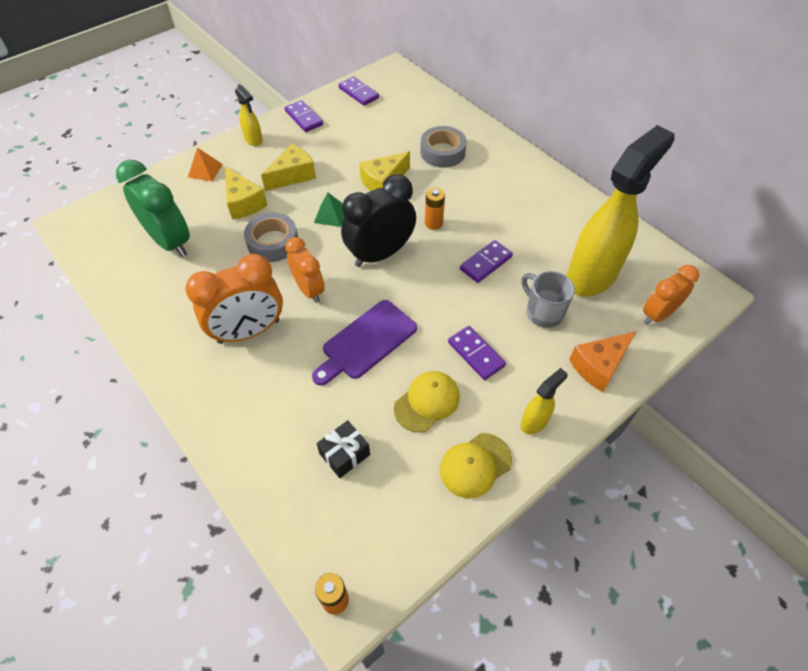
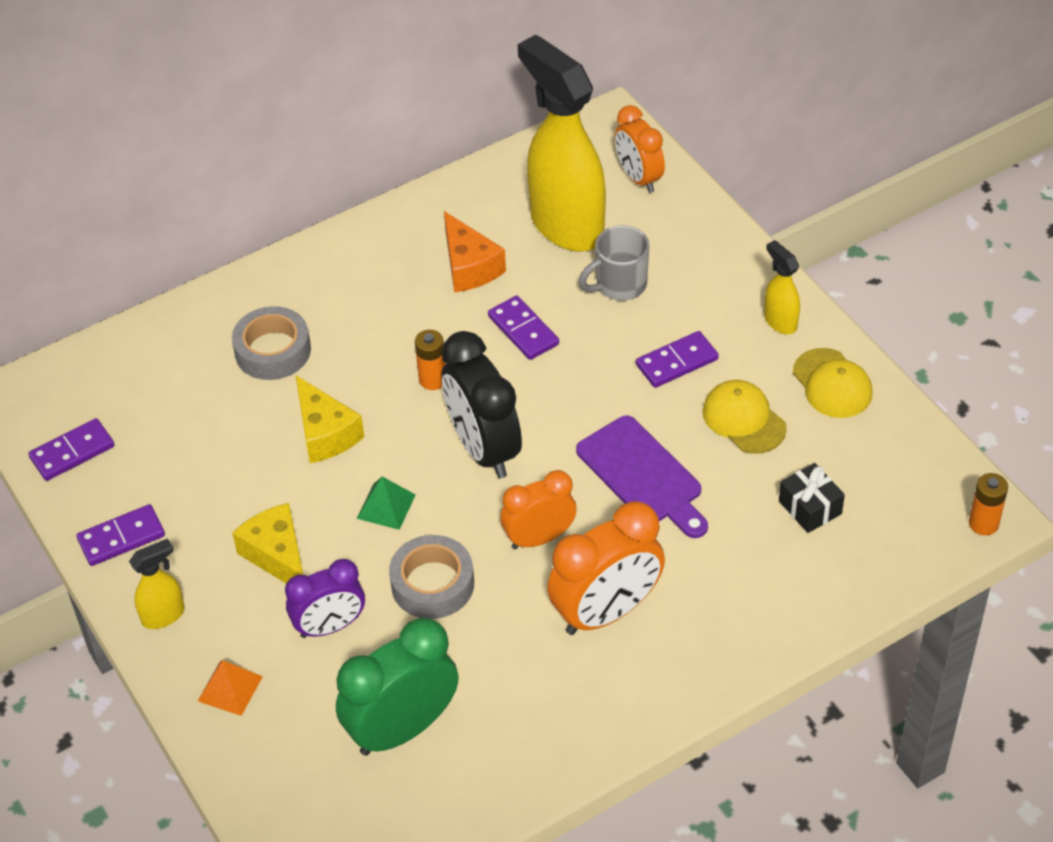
camera: 80 degrees left, 5 degrees down
orange clock [185,254,283,344] -> orange clock turned 75 degrees clockwise [547,501,665,635]
yellow cheese [225,167,268,220] -> purple clock [285,559,365,638]
orange cheese [569,331,636,392] -> orange cheese moved to [444,211,506,293]

